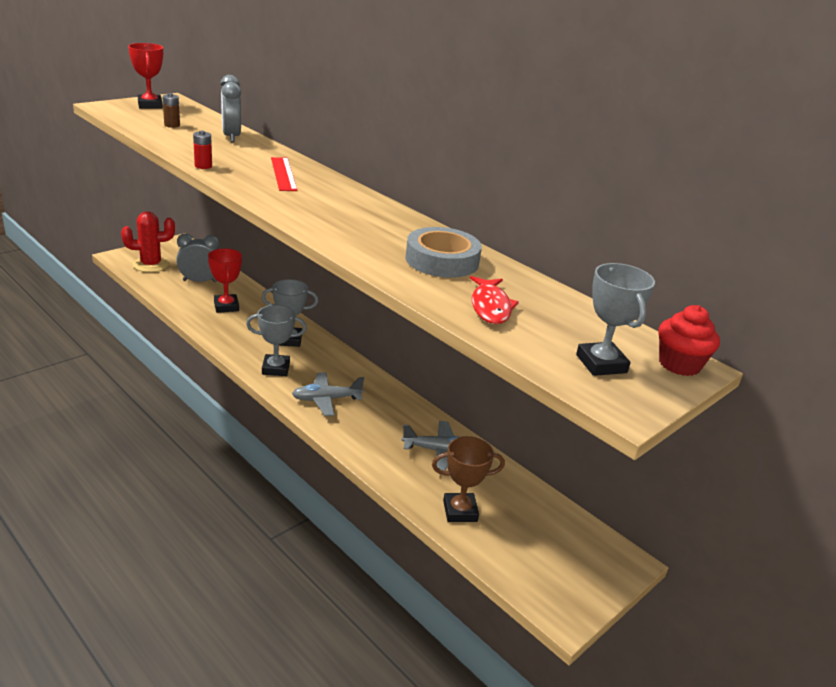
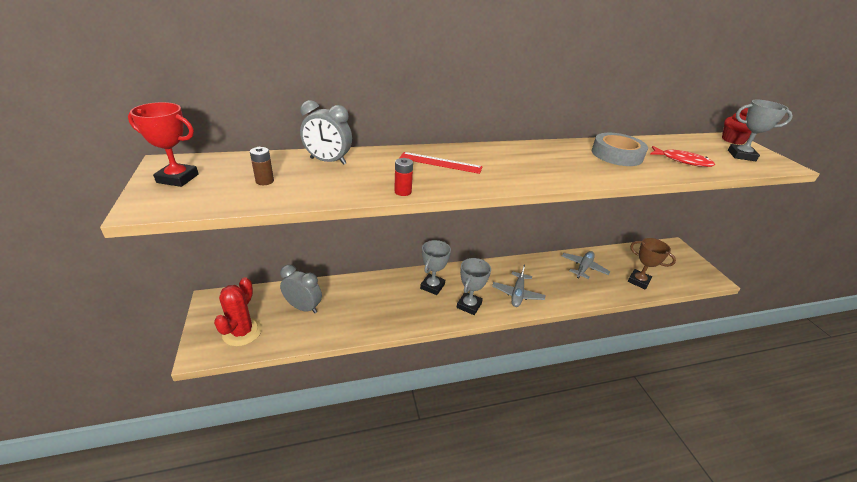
camera: 60 degrees left, 5 degrees up
grey clock [176,233,220,283] -> grey clock turned 90 degrees clockwise [280,265,322,313]
red trophy [208,248,242,313] -> none
brown trophy [432,436,505,522] -> brown trophy turned 75 degrees counterclockwise [628,238,676,290]

